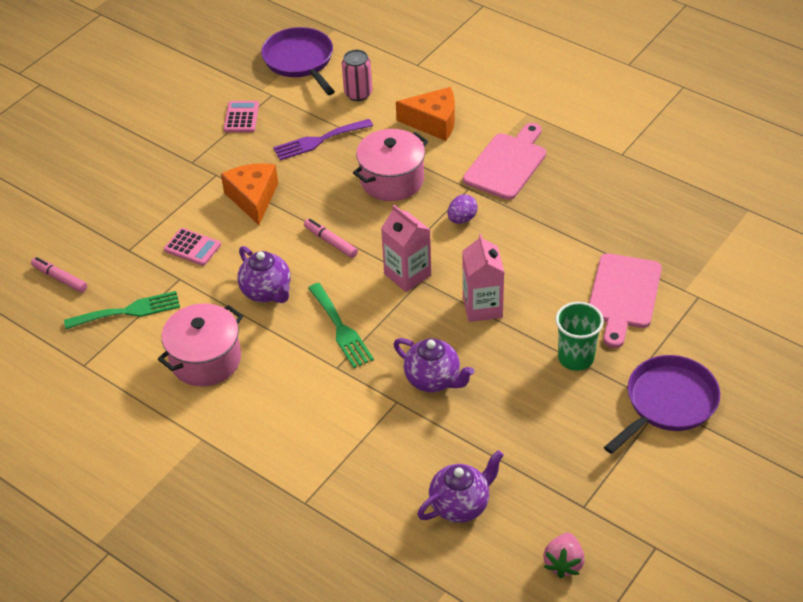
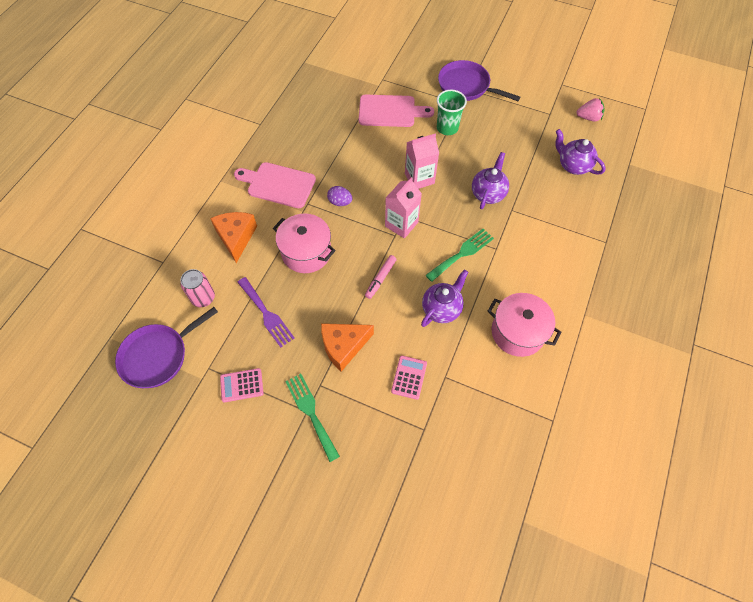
camera: 105 degrees left, 15 degrees up
pink marker [31,257,87,293] -> none
green fork [64,291,180,329] -> green fork moved to [285,374,340,462]

